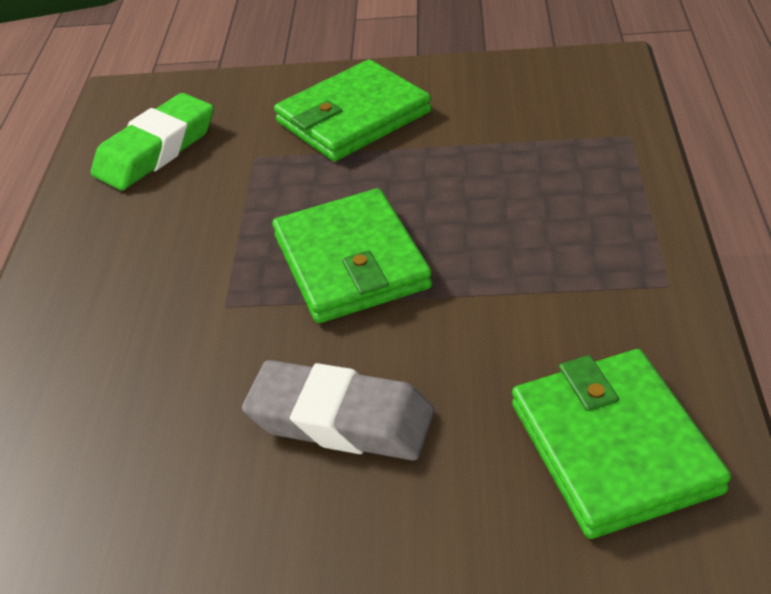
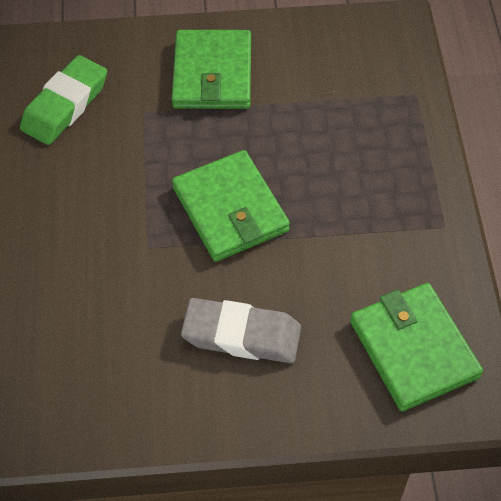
camera: 10 degrees left, 15 degrees up
green wallet [274,59,432,162] -> green wallet turned 45 degrees counterclockwise [172,30,251,109]

